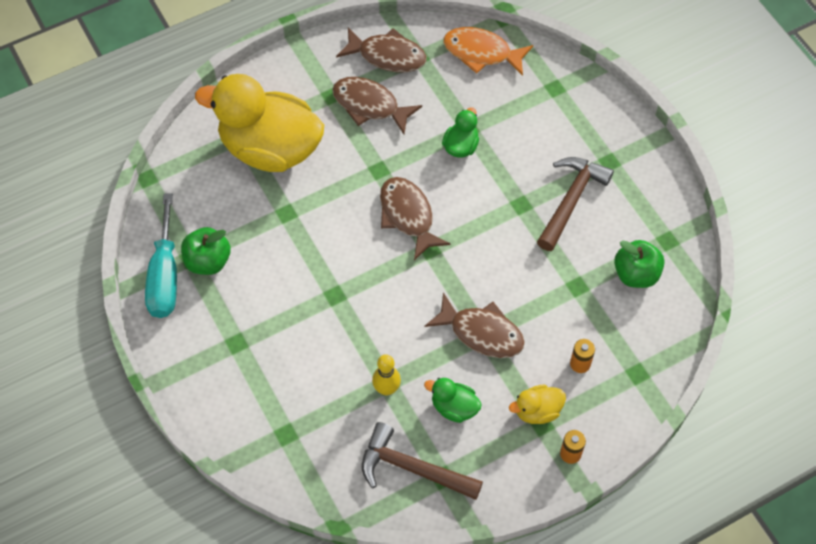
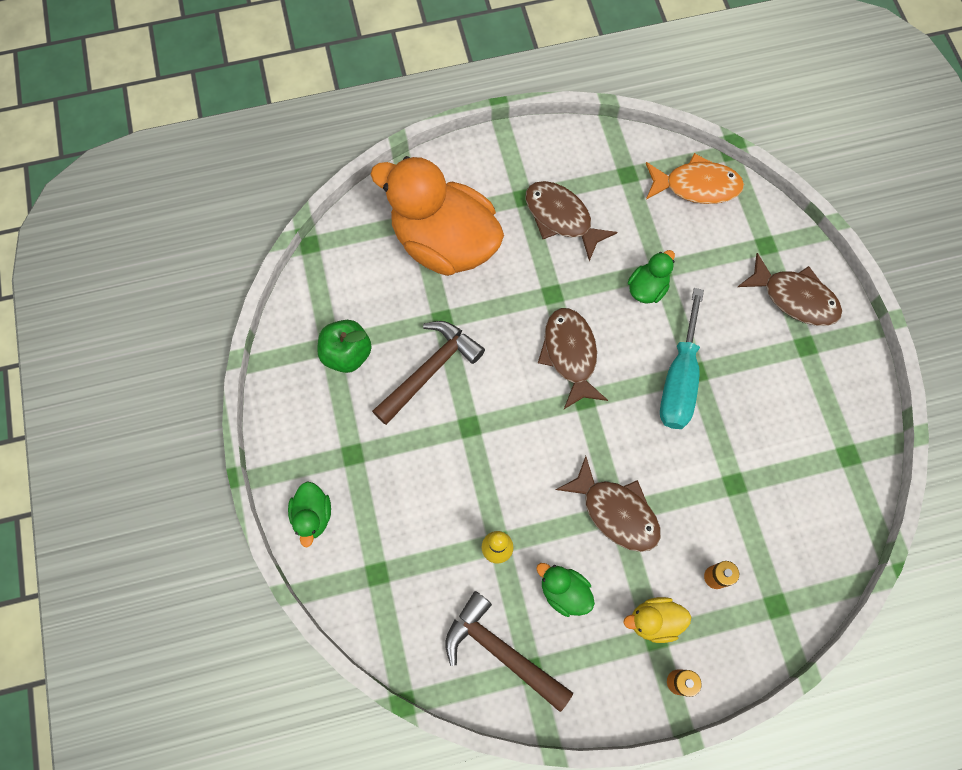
camera: 15 degrees right, 10 degrees up
turquoise screwdriver [145,194,177,318] -> turquoise screwdriver moved to [660,288,704,429]
yellow duck [195,74,324,172] -> orange duck [371,156,504,276]
brown fish [336,28,427,72] -> brown fish moved to [738,253,842,326]
orange fish [443,27,533,76] -> orange fish turned 150 degrees clockwise [646,153,744,204]
brown hammer [537,157,614,251] -> brown hammer moved to [372,321,485,425]
green apple [614,240,665,288] -> none
none -> green duck [288,481,331,548]

